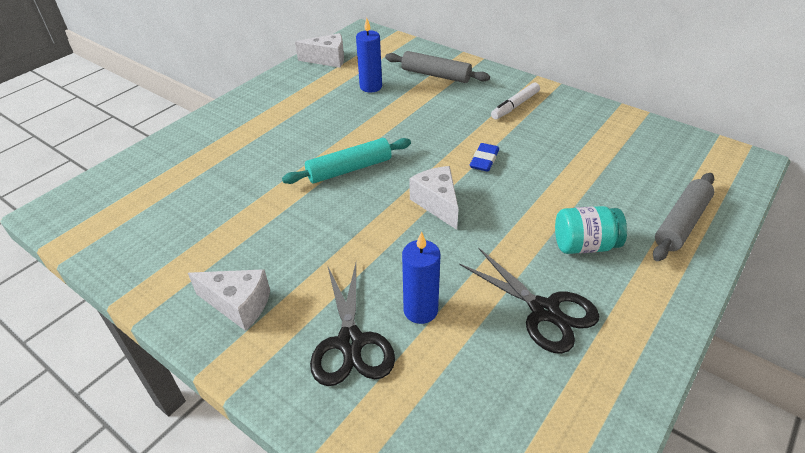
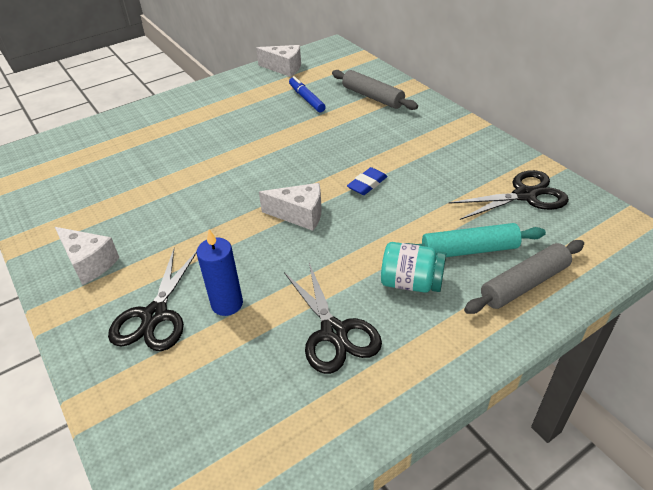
camera: 20 degrees right, 0 degrees up
turquoise rolling pin [282,138,411,184] -> turquoise rolling pin moved to [407,223,546,257]
blue candle [356,18,382,92] -> blue marker [289,76,326,112]
white cheese [409,166,459,230] -> white cheese turned 105 degrees clockwise [259,183,322,231]
white marker [491,82,540,119] -> none
none -> black scissors [448,170,569,220]

